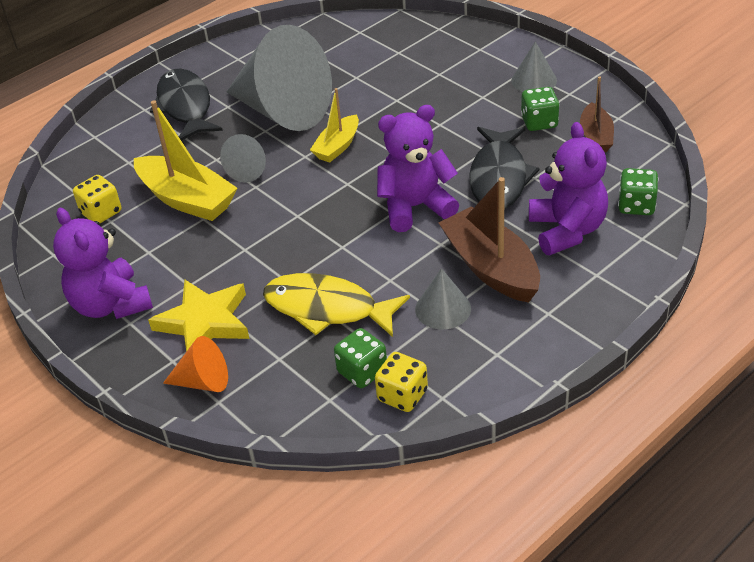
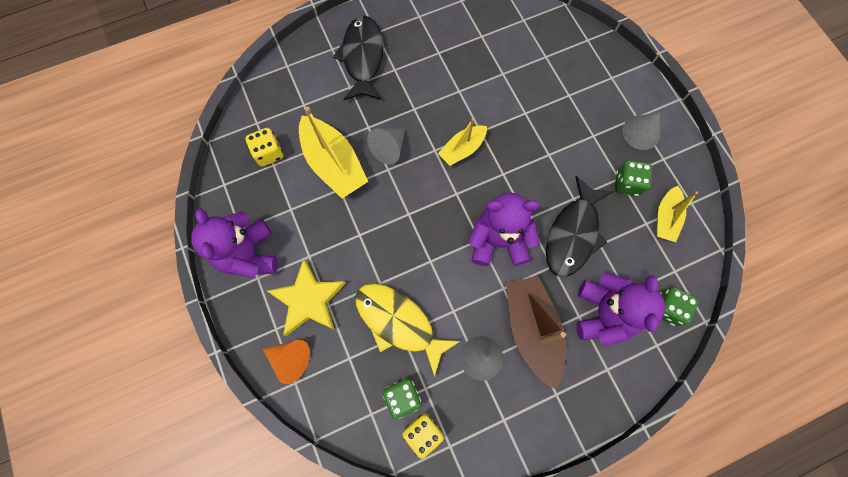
camera: 15 degrees right, 30 degrees up
grey cone [226,25,332,131] -> none
brown boat [580,76,614,152] -> yellow boat [656,186,698,242]

